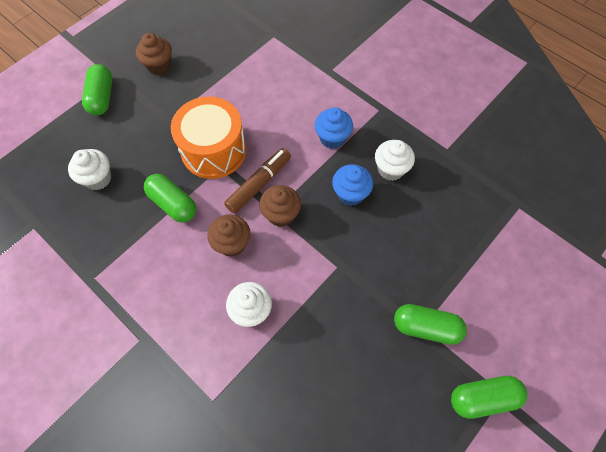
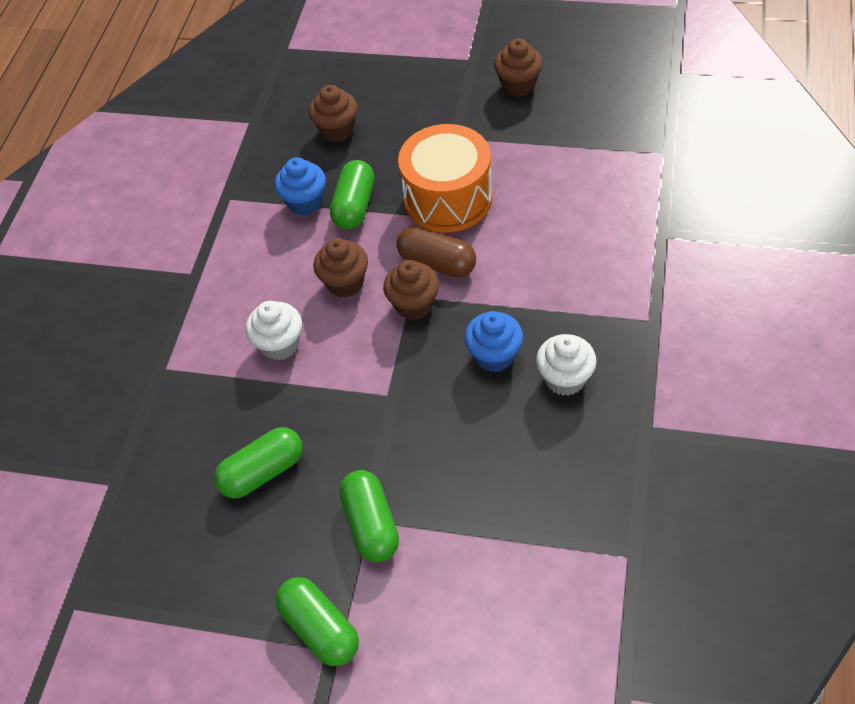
camera: 65 degrees right, 10 degrees down
white cupcake [68,149,111,190] -> brown cupcake [309,85,358,143]
green capsule [82,64,112,115] -> green capsule moved to [214,427,303,499]
brown marker [224,148,291,214] -> brown capsule [397,226,476,278]
blue cupcake [315,107,353,149] -> blue cupcake moved to [275,157,326,216]

